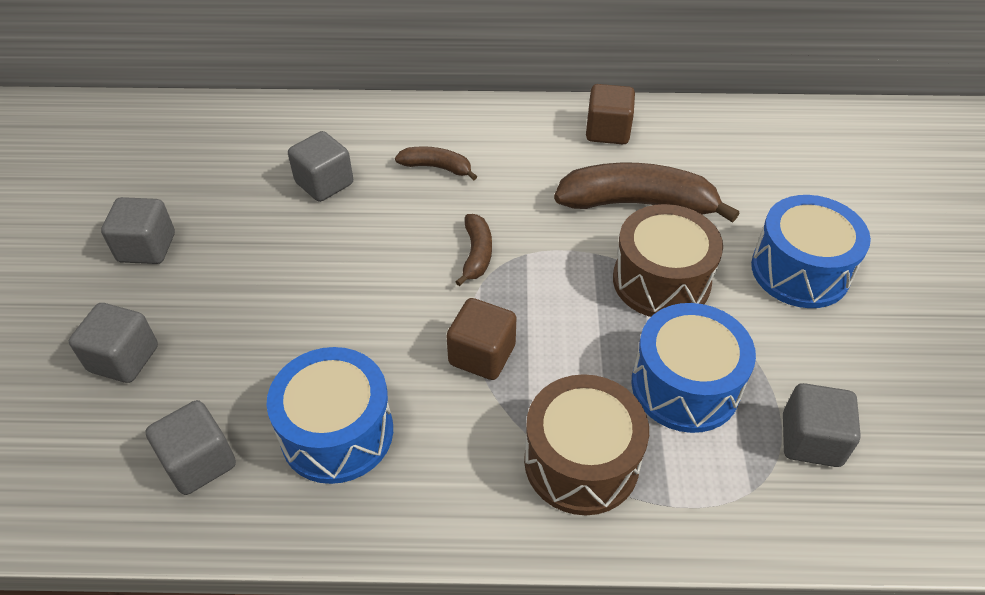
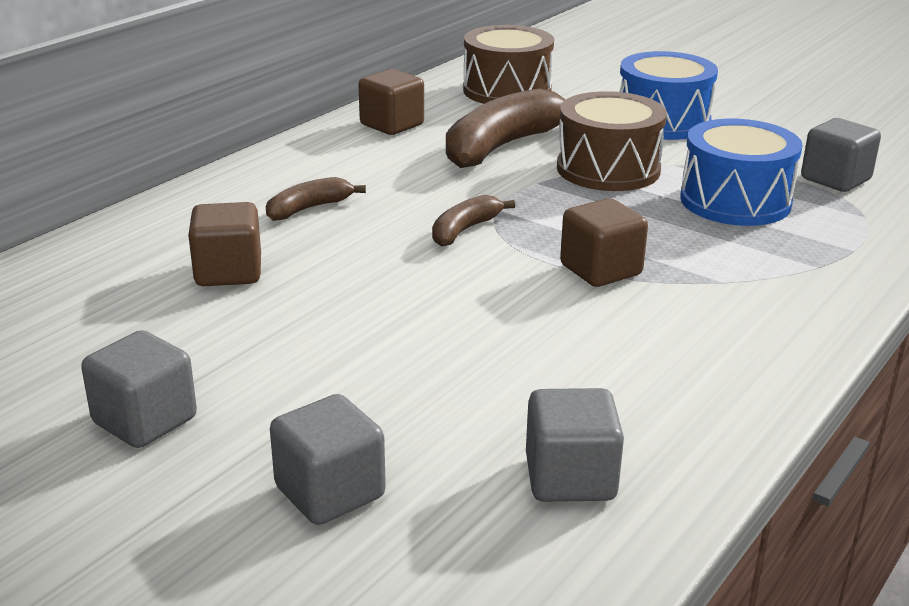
camera: 55 degrees left, 20 degrees down
blue drum [266,347,393,484] -> none
grey cube [288,131,353,202] -> brown cube [188,202,261,286]
brown banana [456,214,492,286] -> brown banana turned 90 degrees counterclockwise [432,195,515,247]
brown drum [524,374,649,515] -> brown drum moved to [463,25,554,104]

